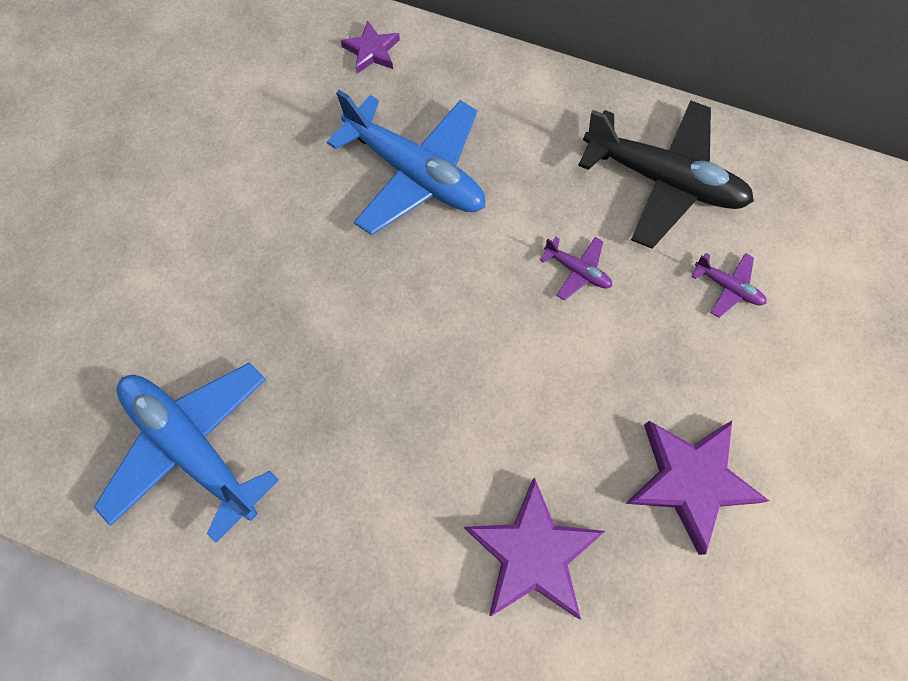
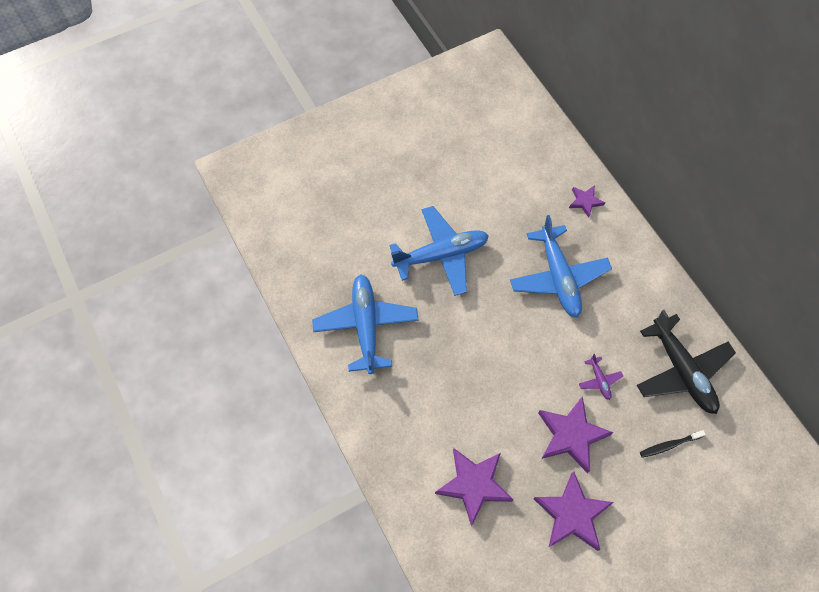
camera: 40 degrees right, 5 degrees down
purple plane [691,253,767,318] -> black toothbrush [640,430,706,458]
none -> blue plane [389,206,489,296]
none -> purple star [538,396,613,473]

